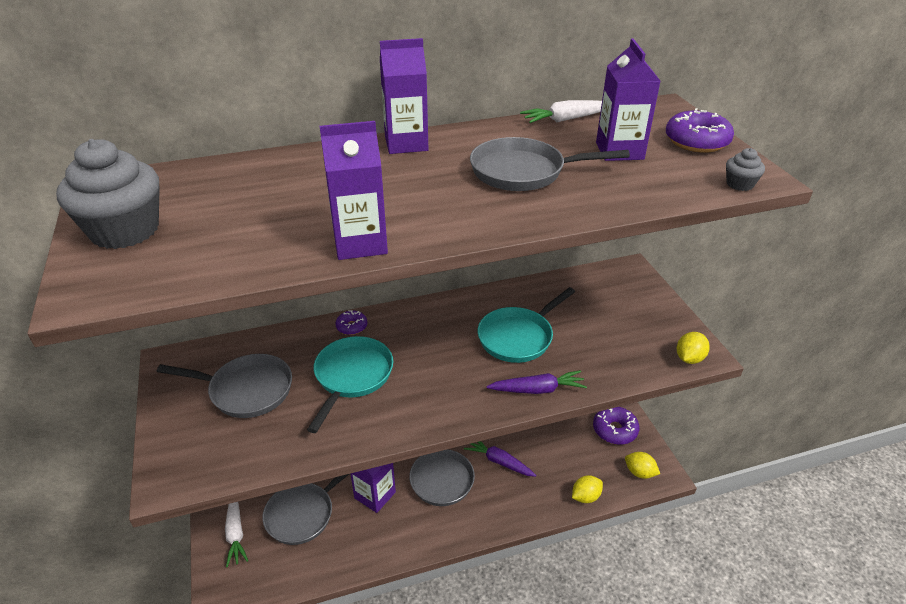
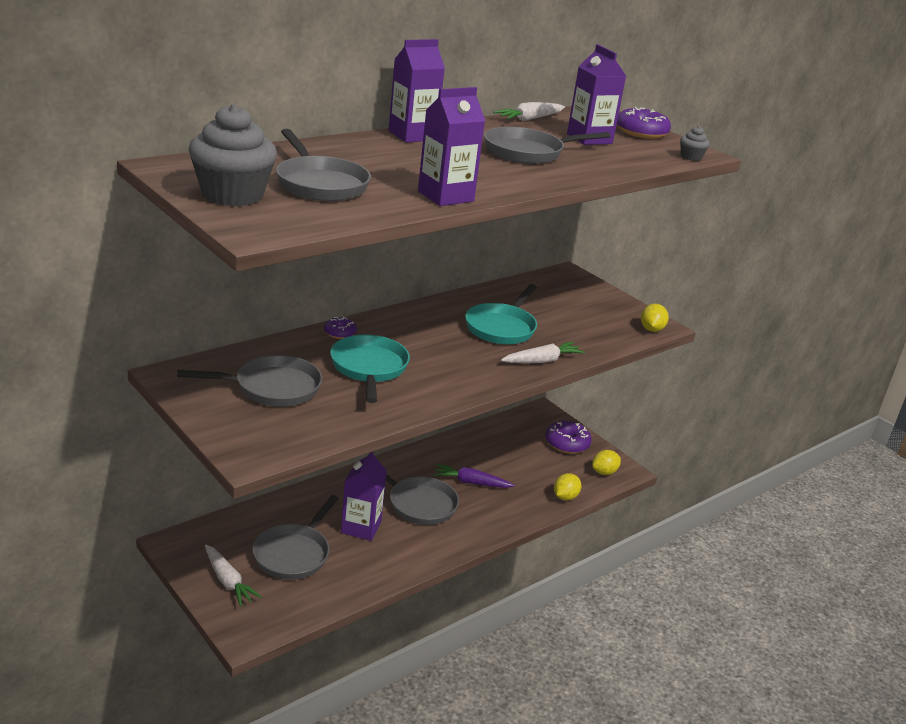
camera: 25 degrees left, 10 degrees down
purple carrot [486,370,587,394] -> white carrot [501,342,585,363]
yellow lemon [625,452,660,479] -> yellow lemon turned 45 degrees counterclockwise [592,450,621,475]
none -> grey pan [276,129,371,201]

